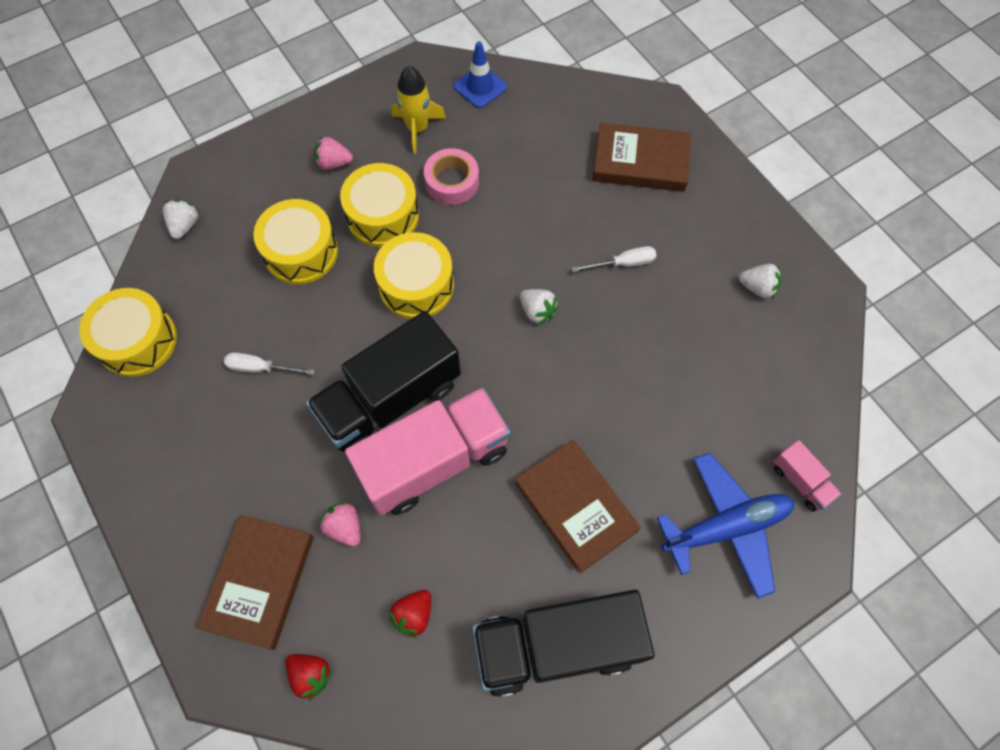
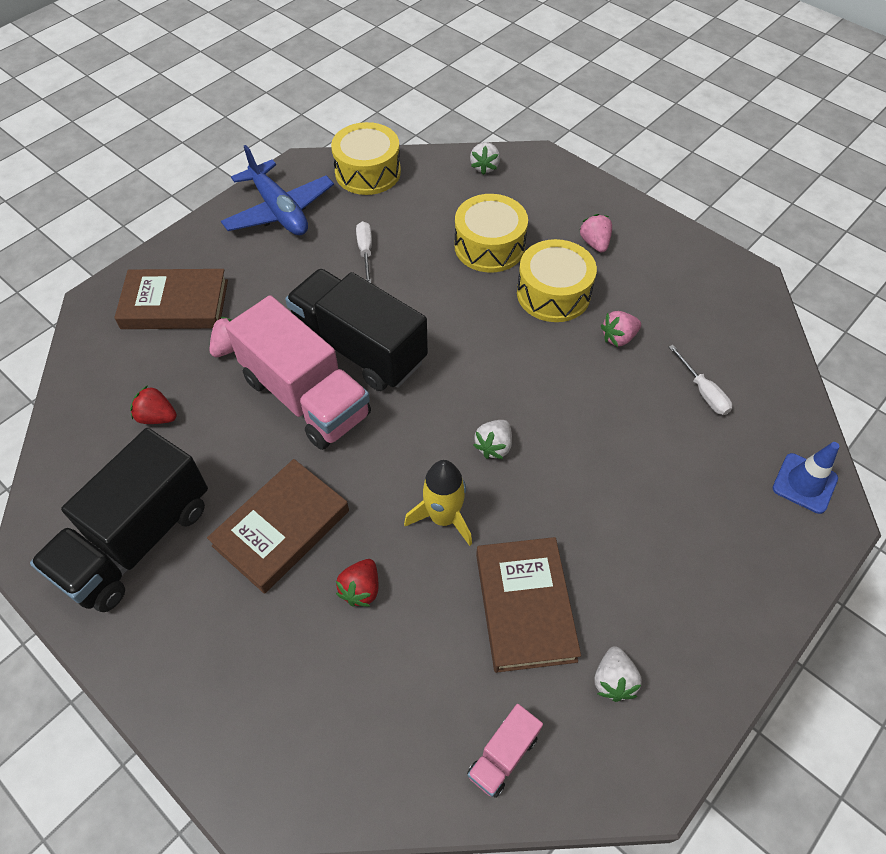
camera: 75 degrees right, 10 degrees down
white strawberry [163,200,199,239] -> white strawberry turned 105 degrees clockwise [470,142,500,175]
red strawberry [285,654,333,701] -> red strawberry moved to [336,559,378,607]
yellow drum [374,232,454,319] -> none
yellow rocket [392,66,446,154] -> yellow rocket moved to [404,460,472,546]
pink tape [424,148,479,205] -> pink strawberry [601,311,641,347]
blue traffic cone [454,41,507,108] -> blue traffic cone moved to [773,442,839,514]
black truck [473,590,655,697] -> black truck turned 120 degrees counterclockwise [30,428,208,612]
white screwdriver [572,246,657,272] -> white screwdriver moved to [669,345,732,415]
brown book [593,123,691,192] -> brown book moved to [476,537,581,673]
blue plane [657,453,794,599] -> blue plane moved to [221,145,334,235]
pink truck [773,440,841,512] -> pink truck moved to [467,704,543,798]

